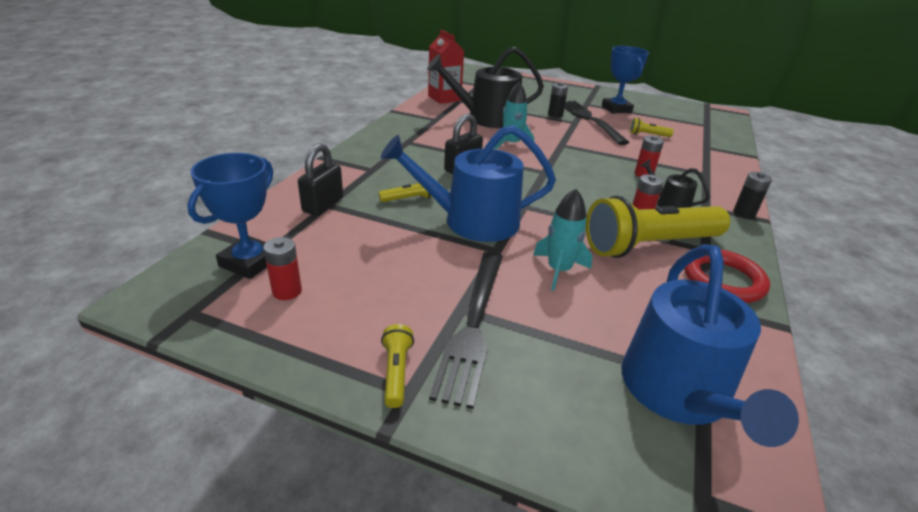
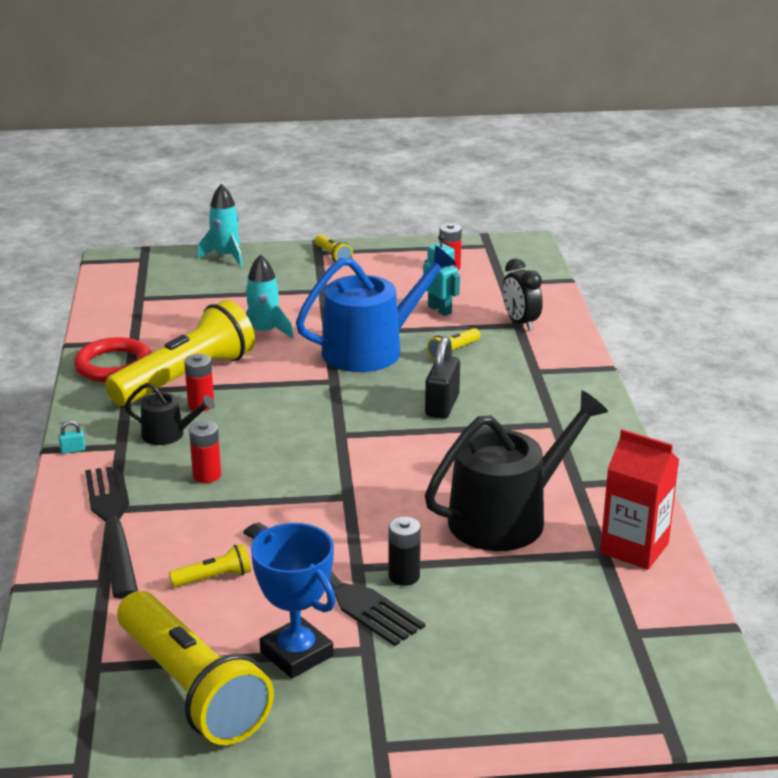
camera: 155 degrees right, 5 degrees down
blue trophy [187,153,273,279] -> none
black padlock [298,143,343,216] -> black clock [502,258,543,330]
black fork [429,252,503,409] -> black fork moved to [85,465,138,598]
turquoise rocket [495,82,534,150] -> turquoise rocket moved to [197,184,243,266]
blue watering can [621,244,799,447] -> none
black battery [733,172,772,219] -> turquoise padlock [58,421,85,454]
none -> yellow flashlight [117,591,274,745]
none -> turquoise robot [423,234,460,316]

